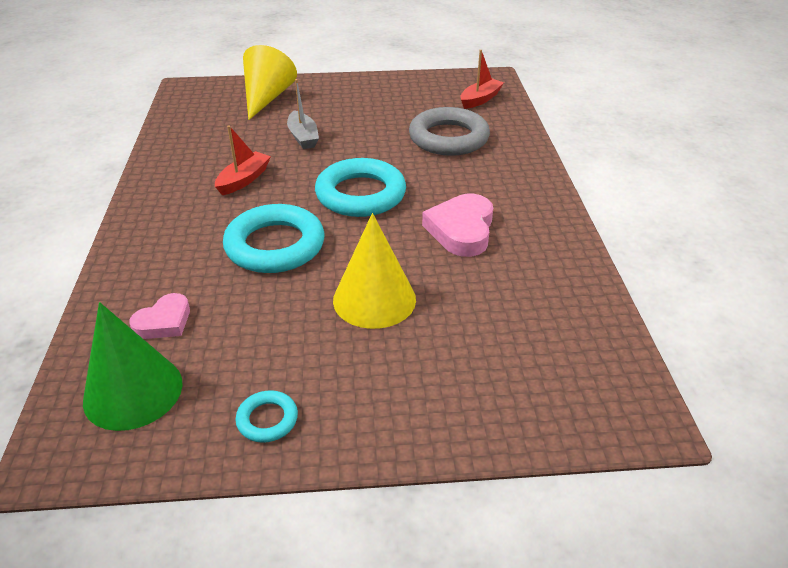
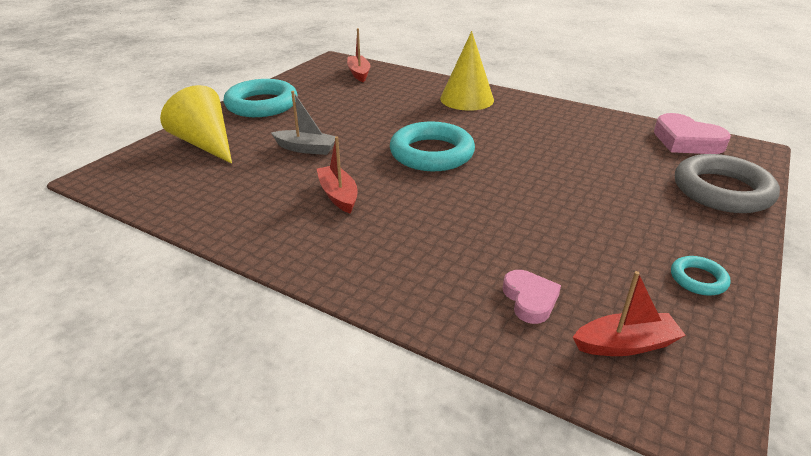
camera: 55 degrees left, 5 degrees down
green cone [83,302,183,431] -> red boat [573,271,686,356]
turquoise ring [223,204,325,273] -> turquoise ring moved to [223,79,298,117]
yellow cone [333,213,416,329] -> yellow cone moved to [440,31,494,111]
grey ring [409,107,490,156] -> grey ring moved to [675,154,780,213]
pink heart [422,194,493,257] -> pink heart moved to [654,113,731,154]

